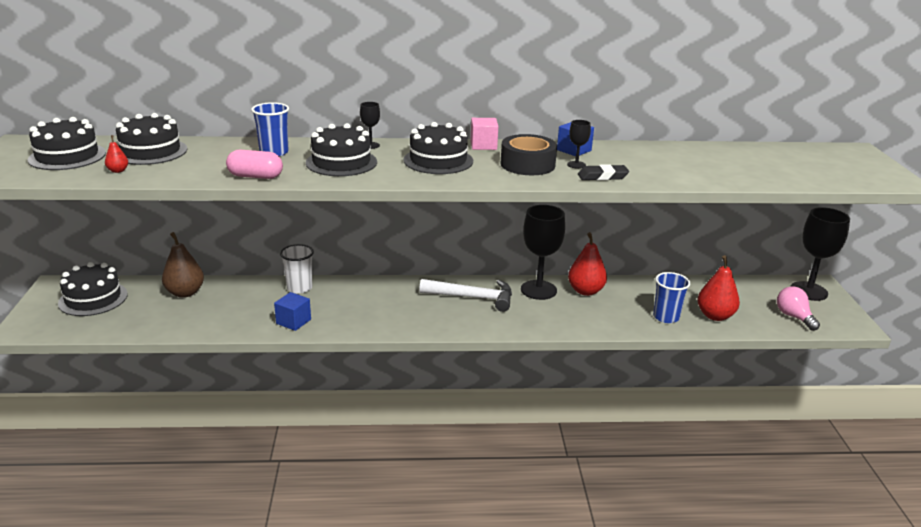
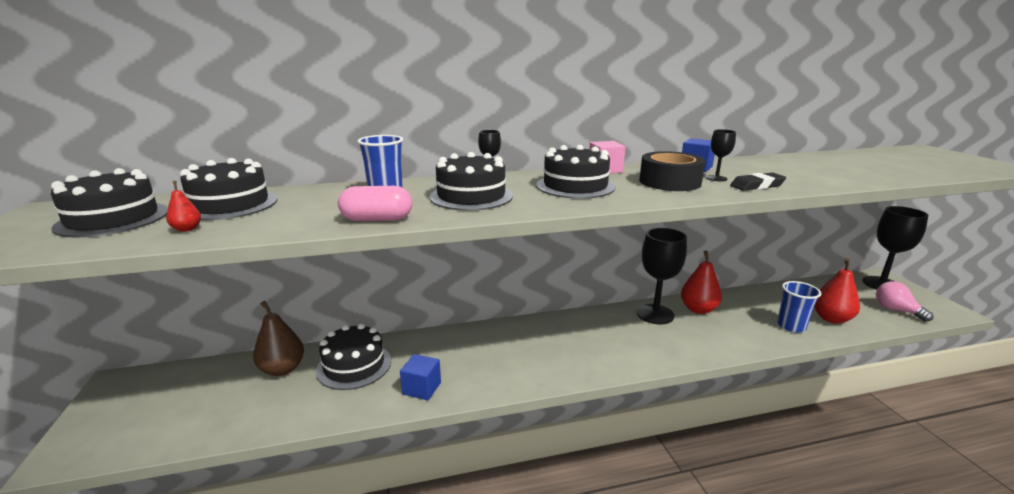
camera: 10 degrees left, 5 degrees down
black cake [58,262,128,316] -> black cake moved to [316,323,391,390]
white cup [280,244,314,294] -> none
white hammer [419,279,512,312] -> none

